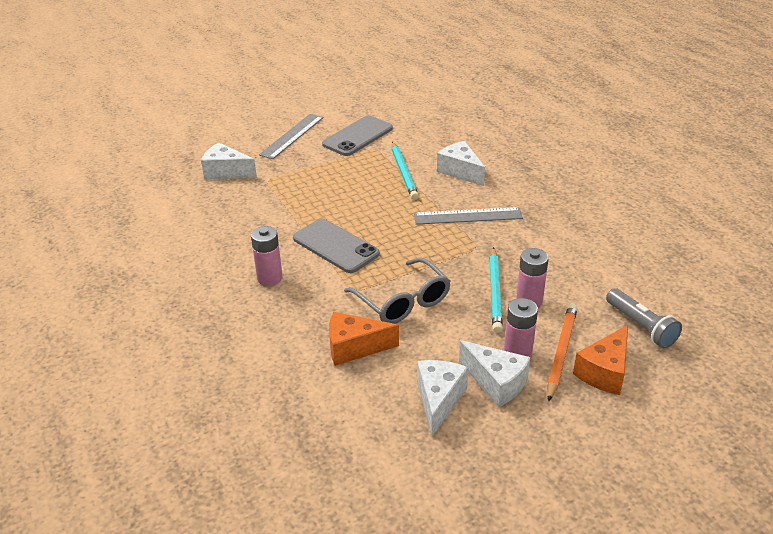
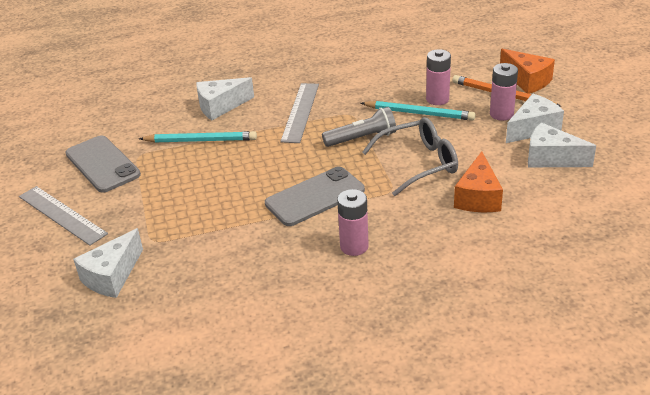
camera: 75 degrees left, 0 degrees up
grey flashlight [606,288,682,348] -> grey flashlight moved to [322,107,396,147]

